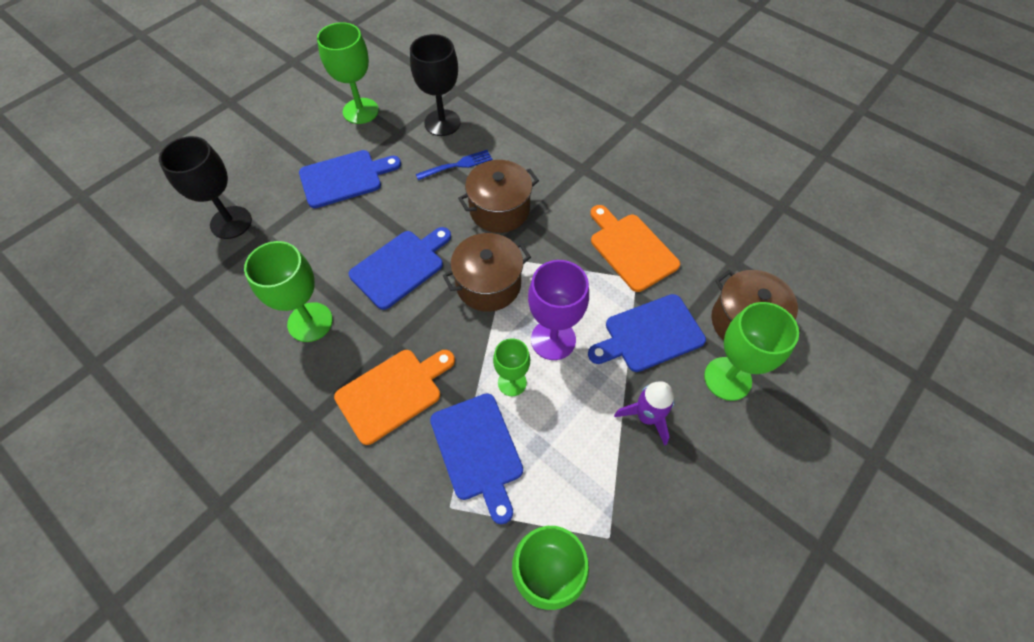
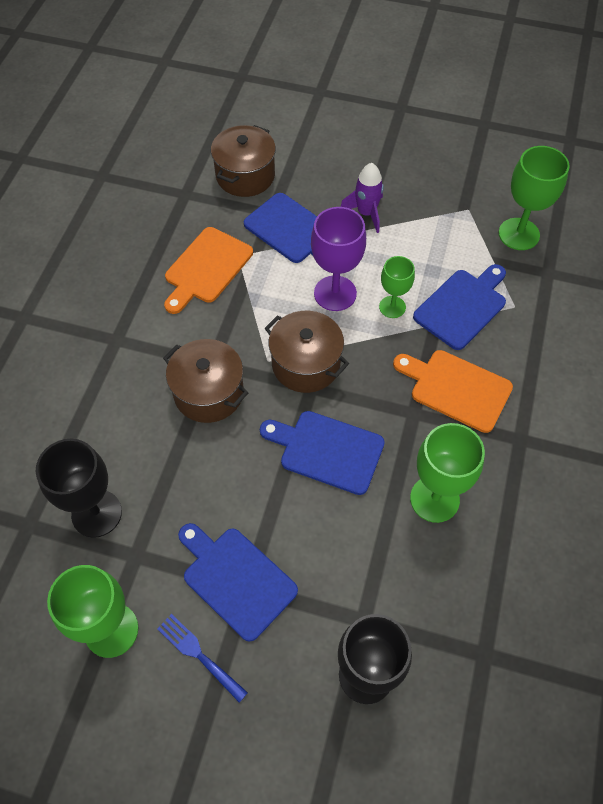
camera: 115 degrees left, 0 degrees up
blue fork [416,150,493,180] -> blue fork moved to [157,614,248,703]
green goblet [704,302,799,401] -> none

